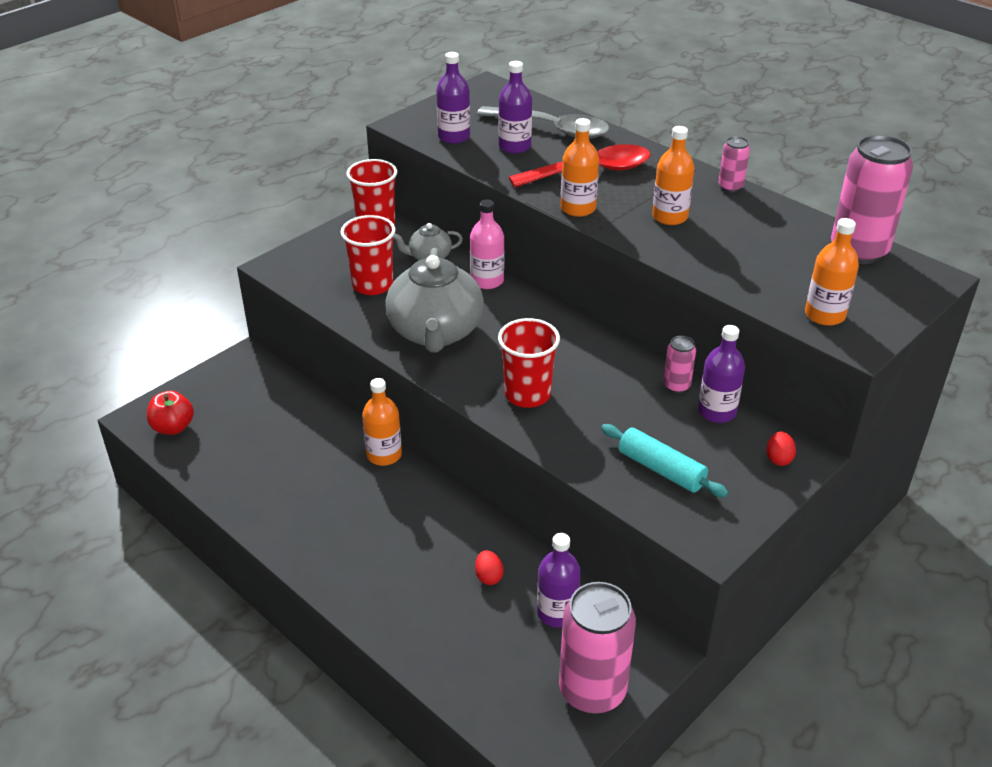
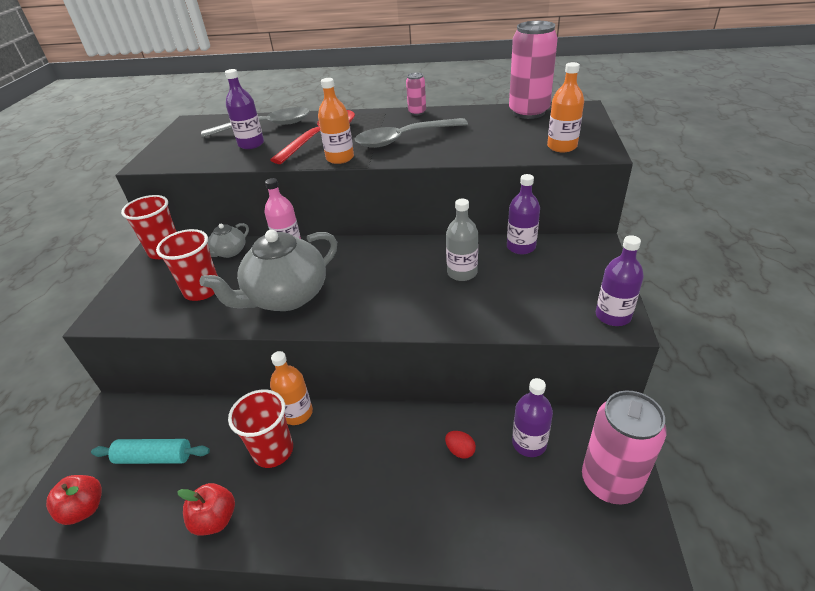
camera: 35 degrees left, 0 degrees up
grey teapot [385,248,484,353] -> grey teapot turned 90 degrees clockwise [200,230,337,311]
purple bottle [436,52,470,144] -> purple bottle moved to [596,235,644,326]
red cup [498,318,560,408] -> red cup moved to [228,389,293,468]
turquoise rolling pin [601,424,728,497] -> turquoise rolling pin moved to [91,439,210,464]
orange bottle [652,126,694,225] -> grey spoon [355,118,468,148]
pink can [663,336,696,393] -> none
red egg [767,431,796,466] -> none
none -> red apple [177,483,235,536]
none -> grey bottle [446,199,478,281]

